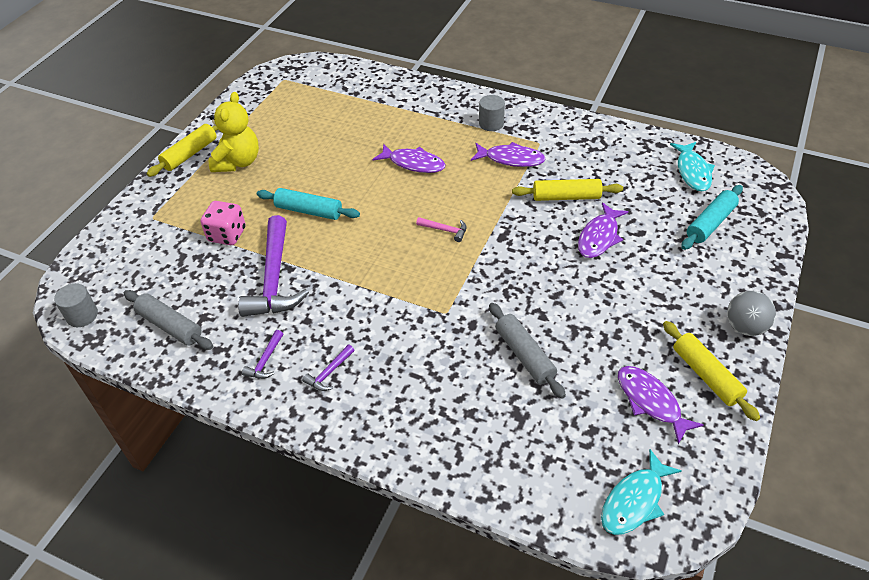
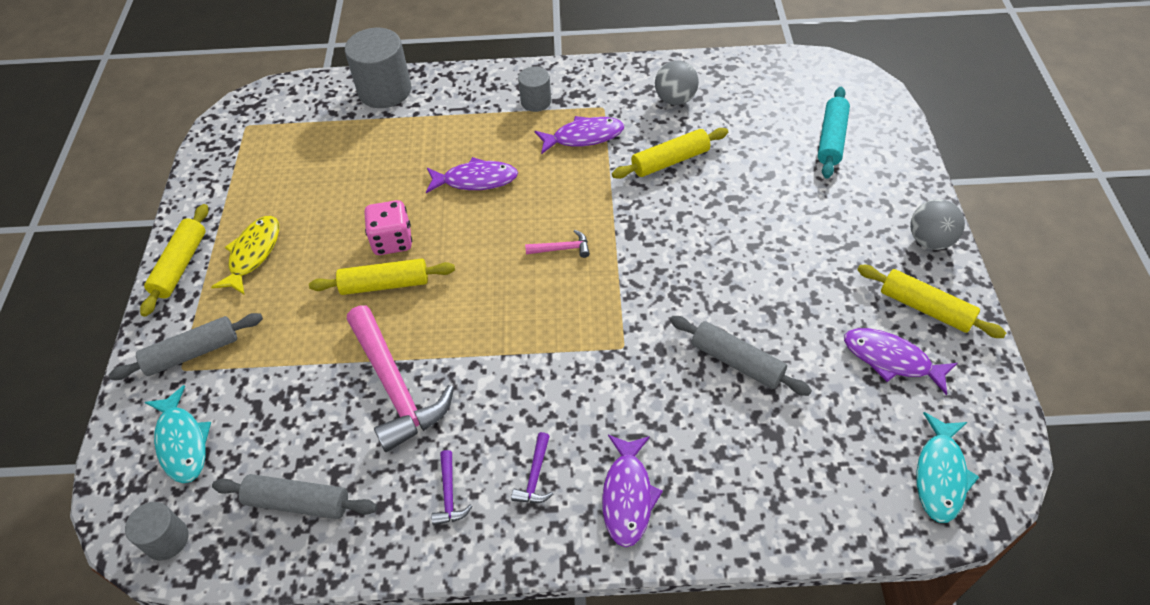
camera: 25 degrees left, 5 degrees up
pink dice [201,201,246,245] -> pink dice moved to [364,200,412,255]
yellow teddy bear [209,92,259,172] -> yellow fish [211,216,279,294]
purple hammer [238,215,309,317] -> pink hammer [347,305,454,452]
turquoise rolling pin [257,188,360,220] -> yellow rolling pin [309,258,455,295]
purple fish [578,202,629,258] -> purple fish moved to [602,435,663,547]
turquoise fish [670,142,715,191] -> turquoise fish moved to [145,385,211,483]
none -> grey rolling pin [109,313,263,380]
none -> grey cylinder [345,28,411,108]
none -> grey ball [655,60,699,105]

